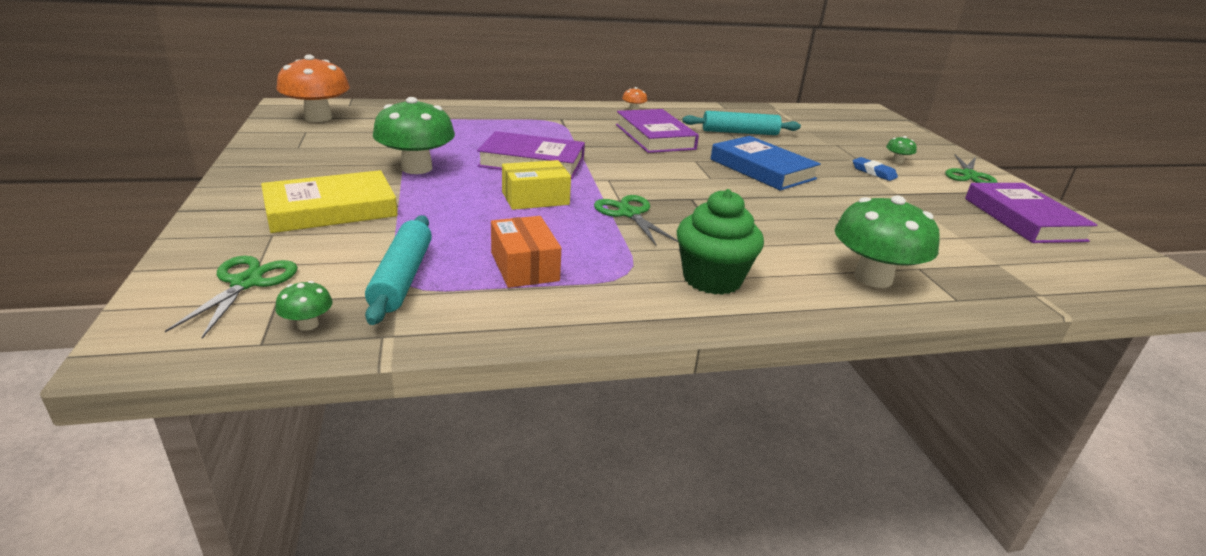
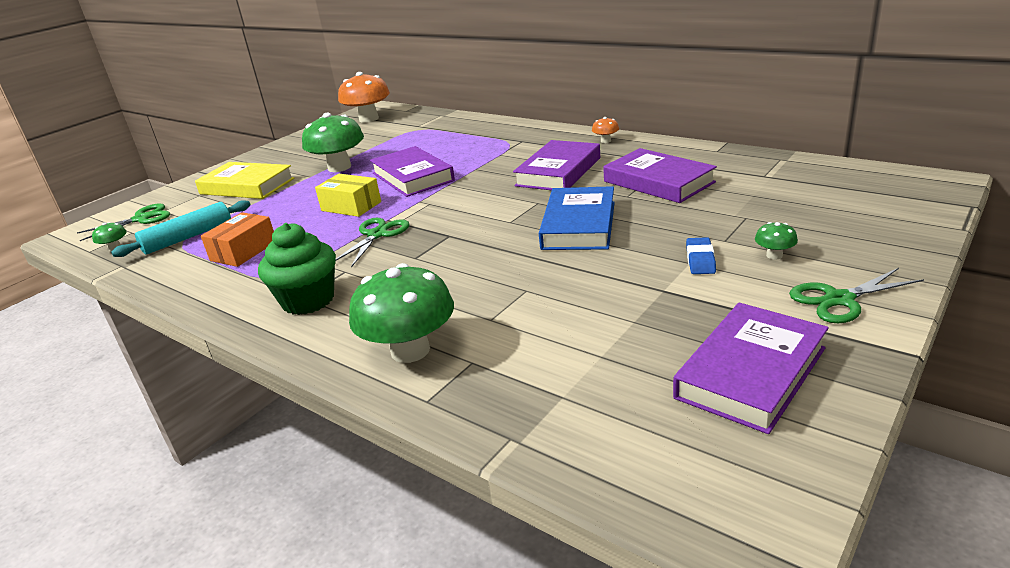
camera: 55 degrees right, 0 degrees up
turquoise rolling pin [682,111,801,135] -> purple book [603,148,717,203]

